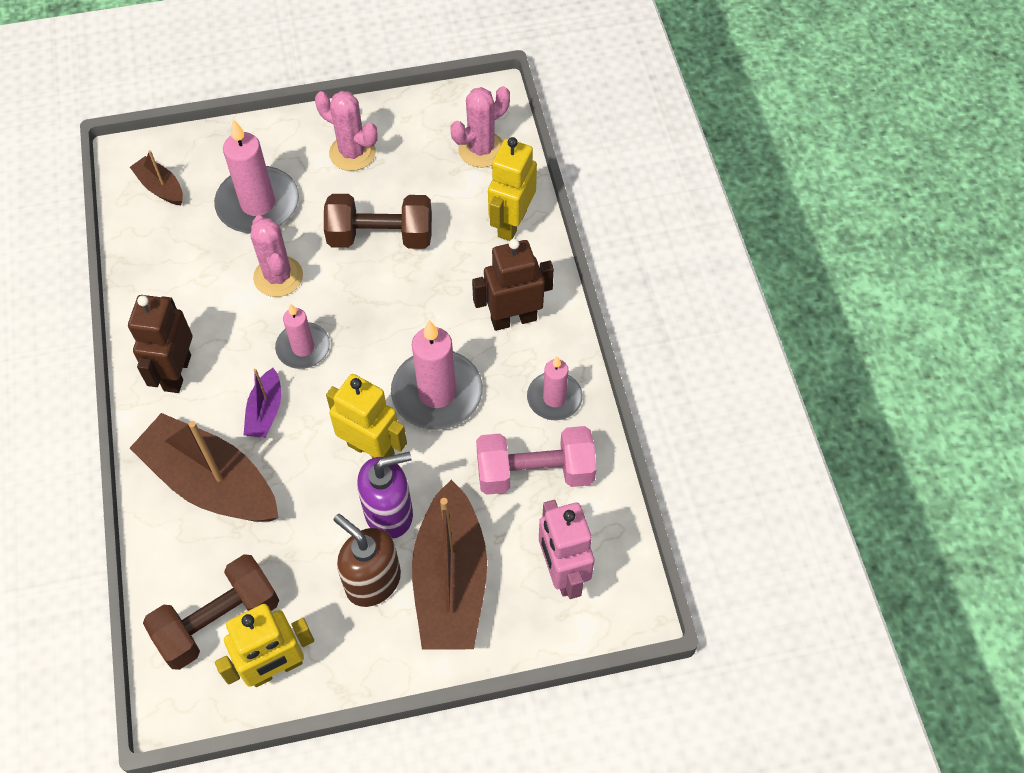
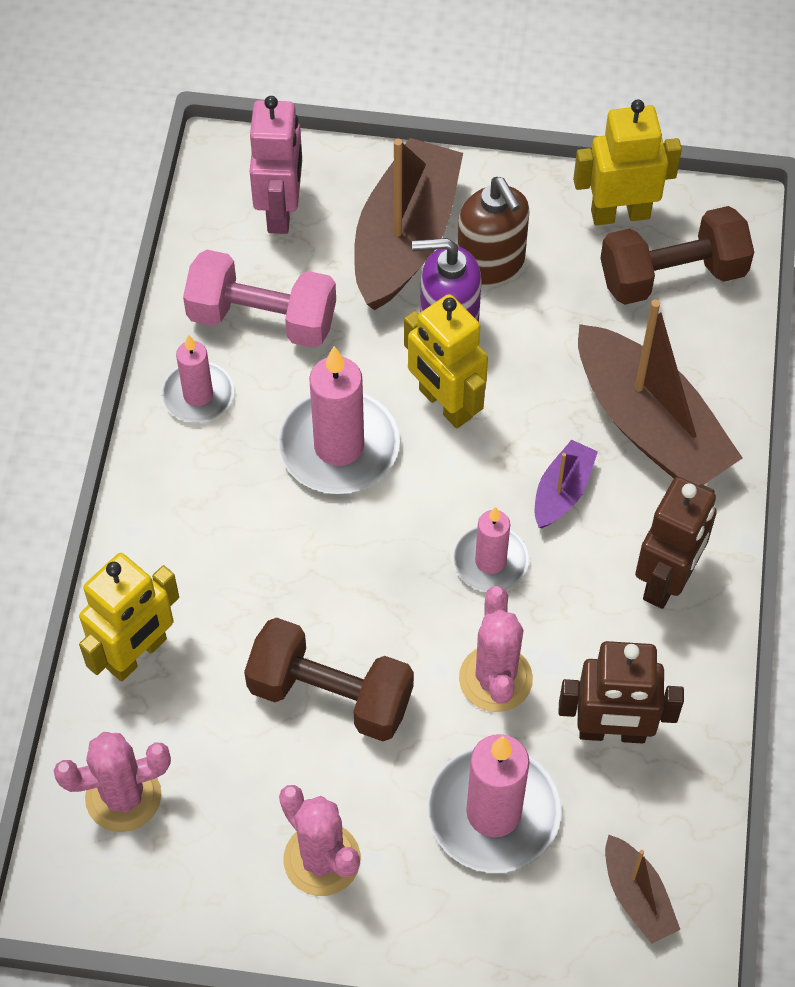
camera: 160 degrees left, 0 degrees up
brown robot [472,239,554,331] -> brown robot moved to [558,641,684,744]

